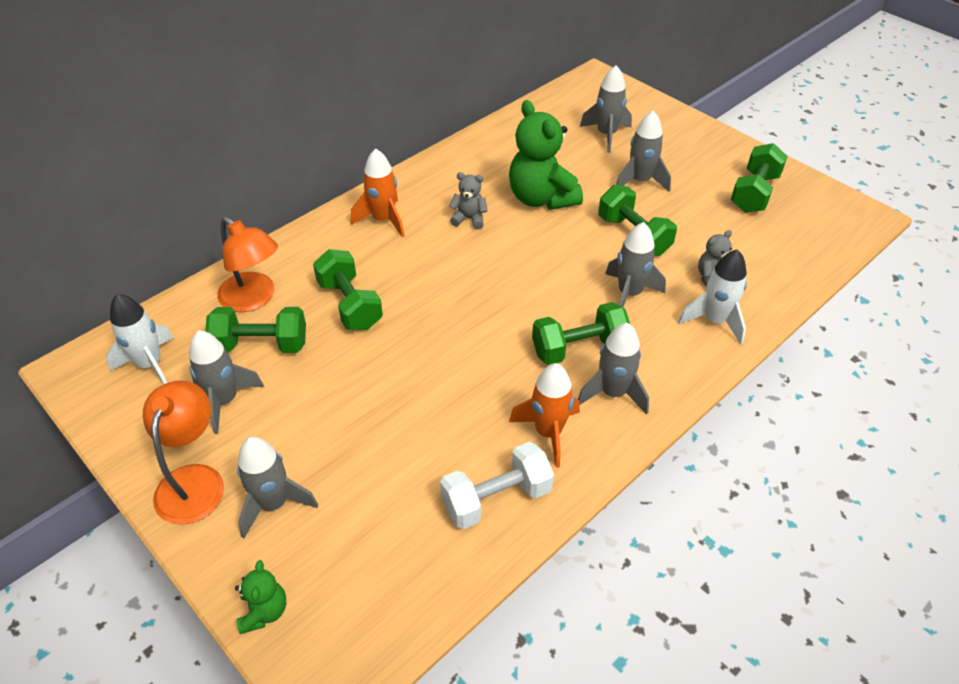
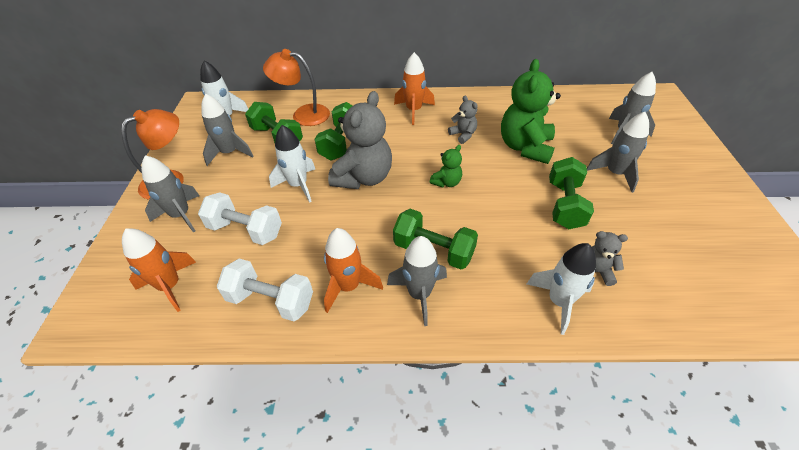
camera: 45 degrees right, 0 degrees up
orange lamp [217,217,278,312] -> orange lamp turned 105 degrees clockwise [263,49,330,126]
green teddy bear [235,560,286,634] -> green teddy bear moved to [430,145,462,188]
grey rocket [605,222,666,307] -> none
green dumbbell [731,143,788,213] -> none
none -> orange rocket [122,228,196,312]
none -> white dumbbell [198,192,282,245]
none -> white rocket [269,125,315,203]
none -> grey teddy bear [328,91,392,189]

